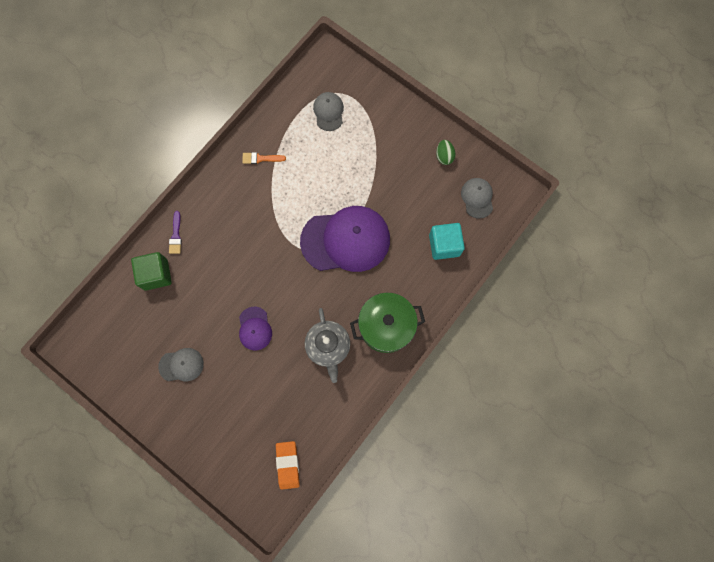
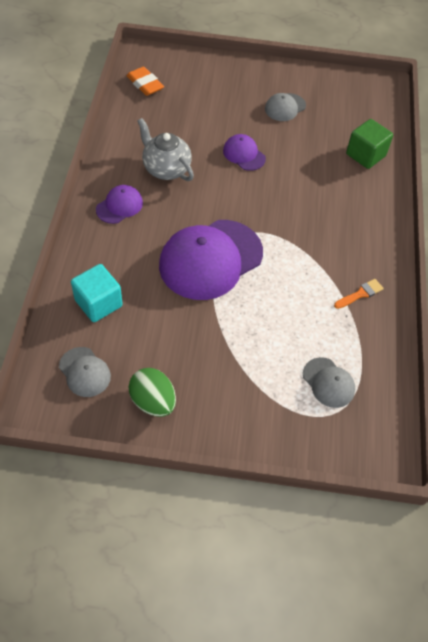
camera: 145 degrees right, 20 degrees down
purple brush [169,211,182,254] -> none
green pot [350,293,425,353] -> purple cap [96,185,143,224]
green egg [436,140,456,165] -> green egg [129,368,176,417], size x1.52

